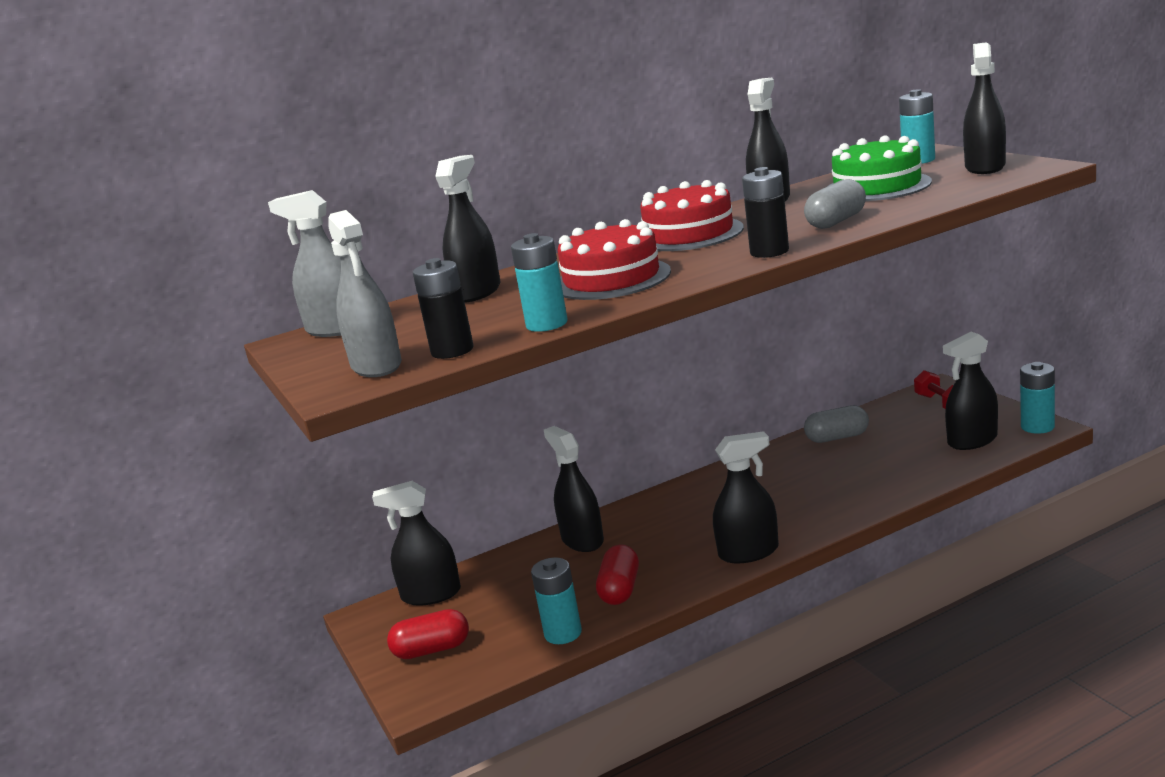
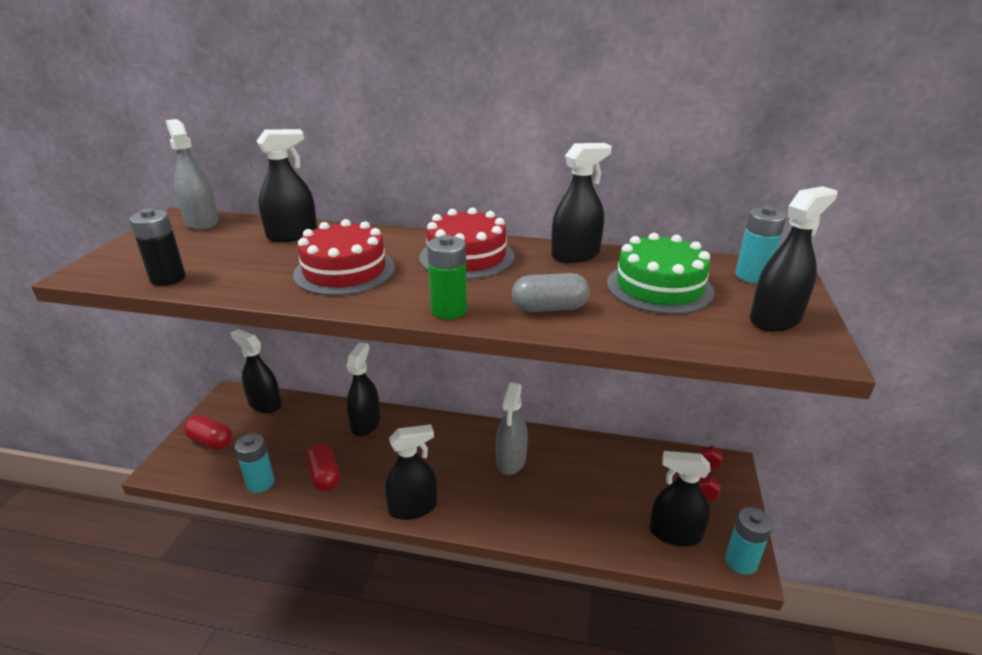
camera: 35 degrees right, 10 degrees up
grey spray bottle [328,210,402,377] -> grey spray bottle moved to [496,383,528,475]
turquoise battery [511,233,568,332] -> none
red capsule [596,544,639,605] -> red capsule turned 75 degrees counterclockwise [305,443,340,491]
black spray bottle [713,431,779,564] -> black spray bottle turned 45 degrees counterclockwise [385,424,437,520]
black battery [742,167,789,258] -> green battery [427,235,467,319]
grey capsule [804,405,869,443] -> none

